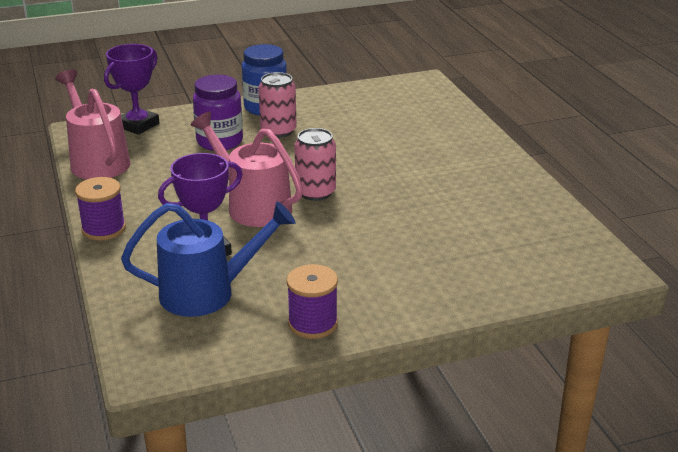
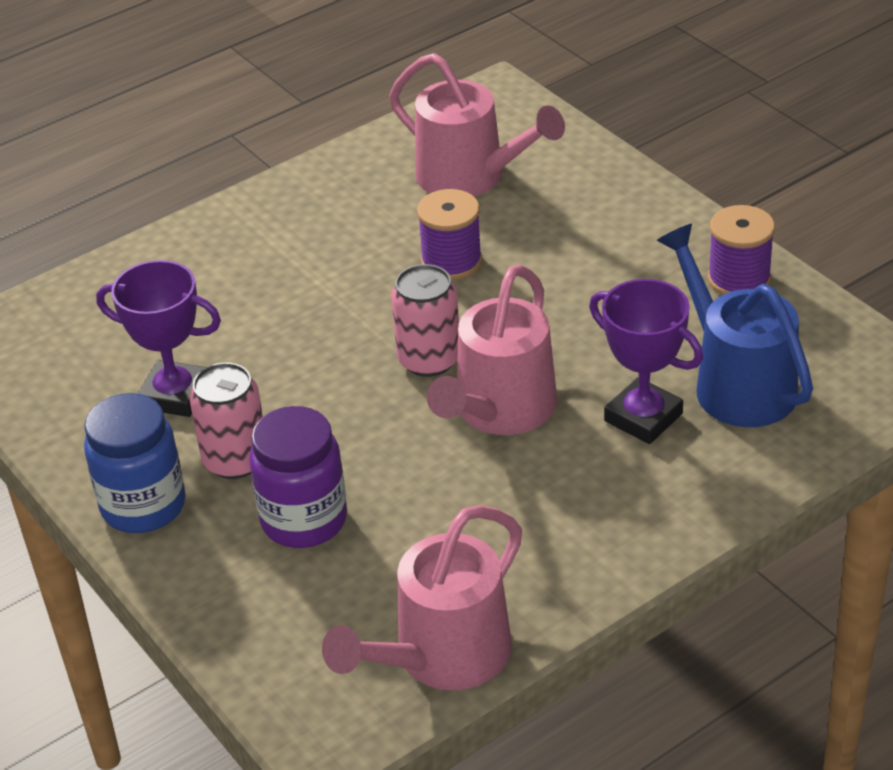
camera: 105 degrees left, 10 degrees up
purple spool [75,177,126,241] -> purple spool moved to [417,189,482,280]
purple trophy [104,44,159,135] -> purple trophy moved to [96,260,221,417]
none -> pink watering can [389,53,565,196]

